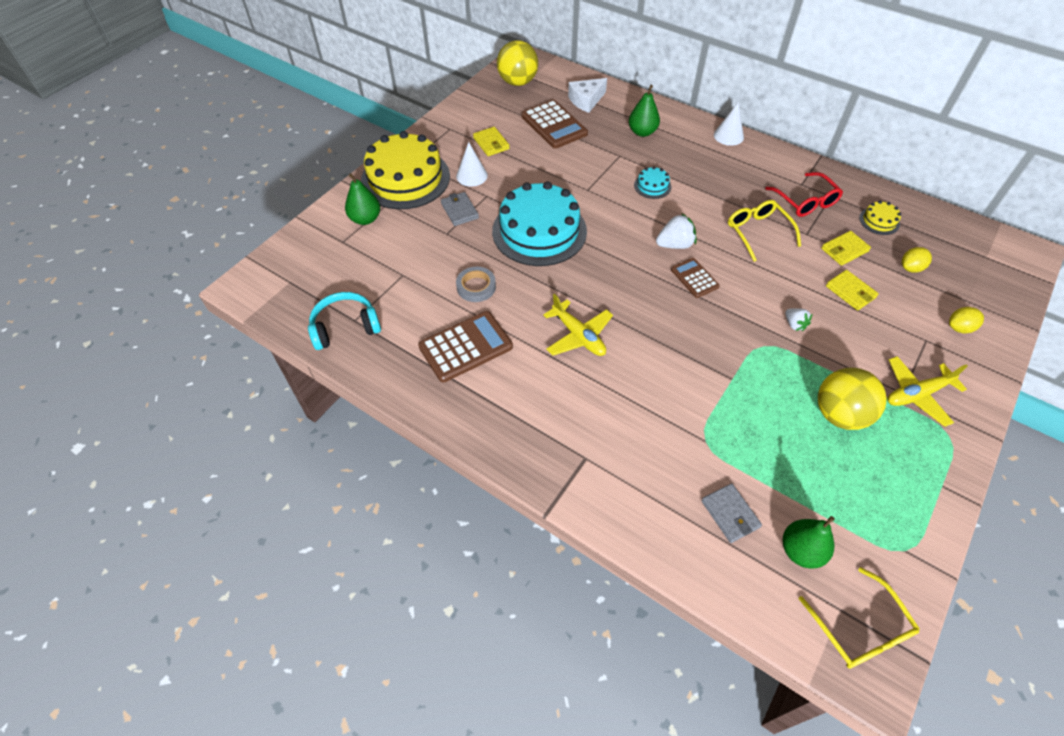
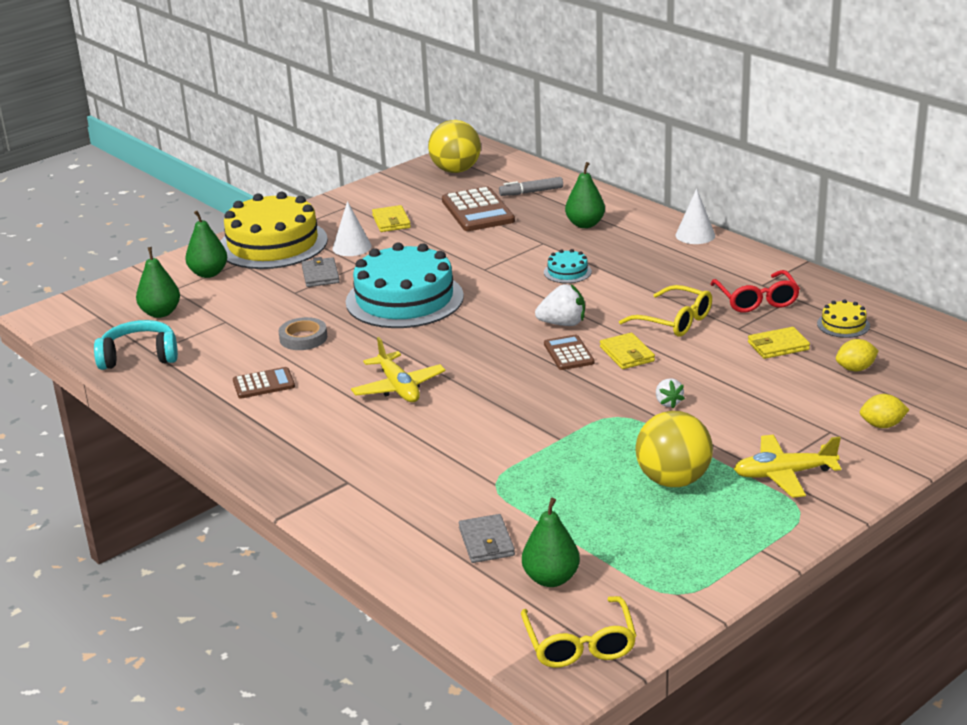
camera: 15 degrees right, 25 degrees down
brown calculator [418,311,513,382] -> brown calculator [233,367,295,398], size x0.58
white cheese [568,78,607,113] -> grey marker [499,177,563,196]
yellow glasses [728,200,801,262] -> yellow glasses turned 135 degrees clockwise [619,285,712,337]
yellow wallet [826,270,879,311] -> yellow wallet moved to [600,333,655,369]
none -> green pear [136,247,180,318]

